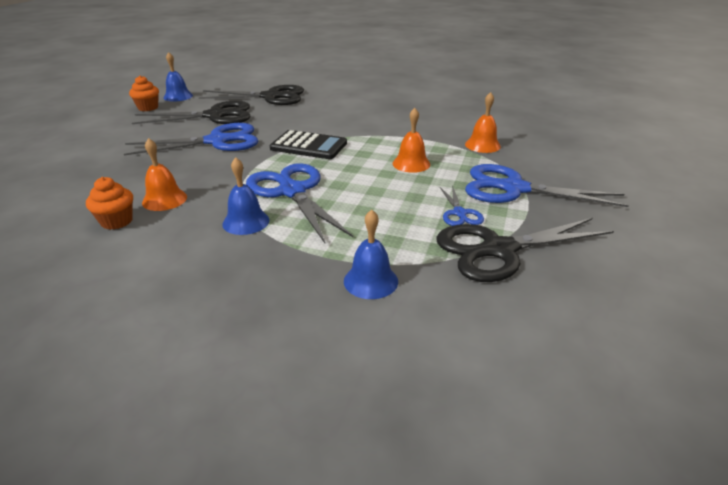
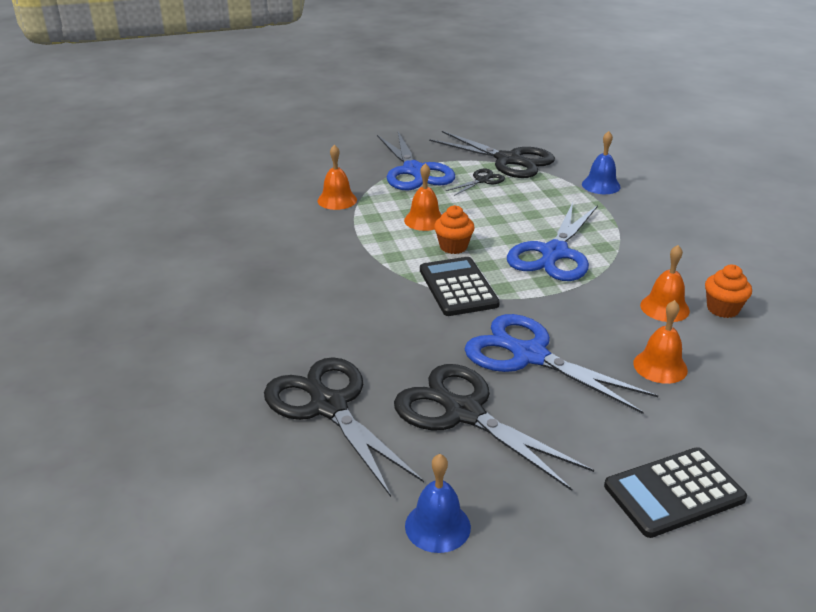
camera: 125 degrees left, 0 degrees up
orange cupcake [129,75,159,111] -> orange cupcake moved to [434,205,475,254]
blue bell [222,157,269,235] -> none
blue scissors [440,185,484,226] -> black scissors [446,169,505,196]
none -> black calculator [604,447,747,538]
none -> orange bell [633,300,688,384]

